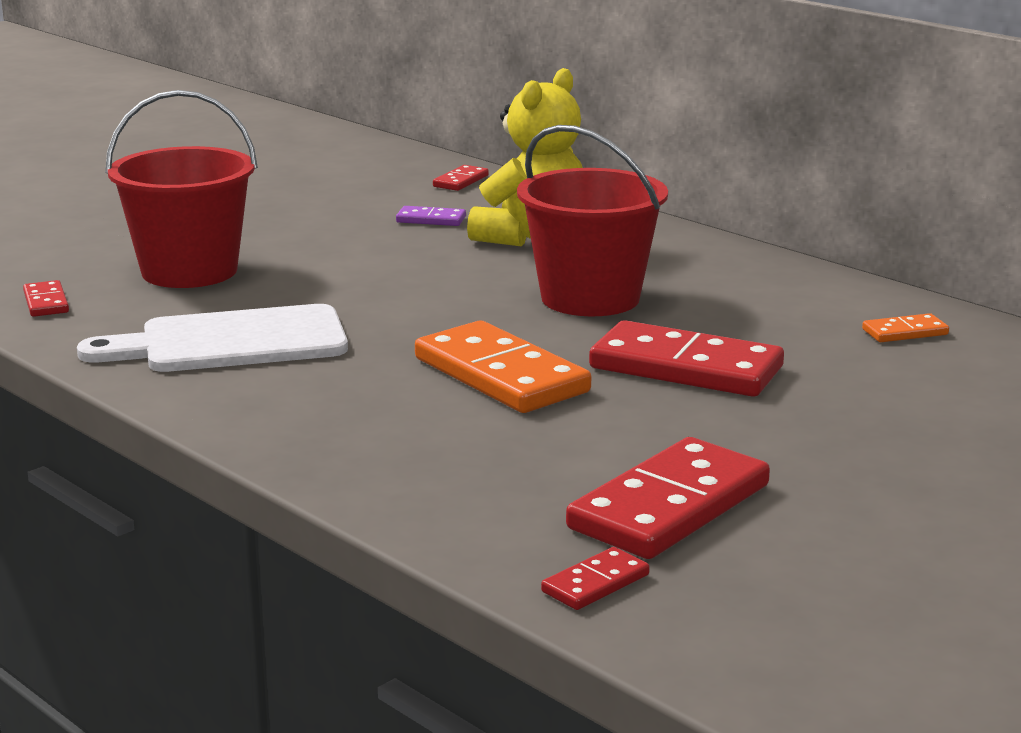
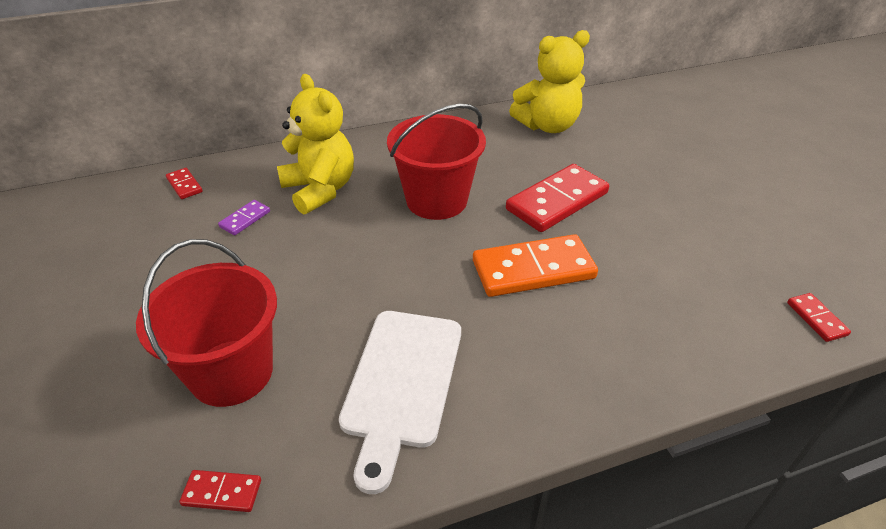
camera: 65 degrees left, 20 degrees up
red domino [566,437,770,559] -> none
orange domino [862,313,949,342] -> yellow teddy bear [509,30,590,133]

